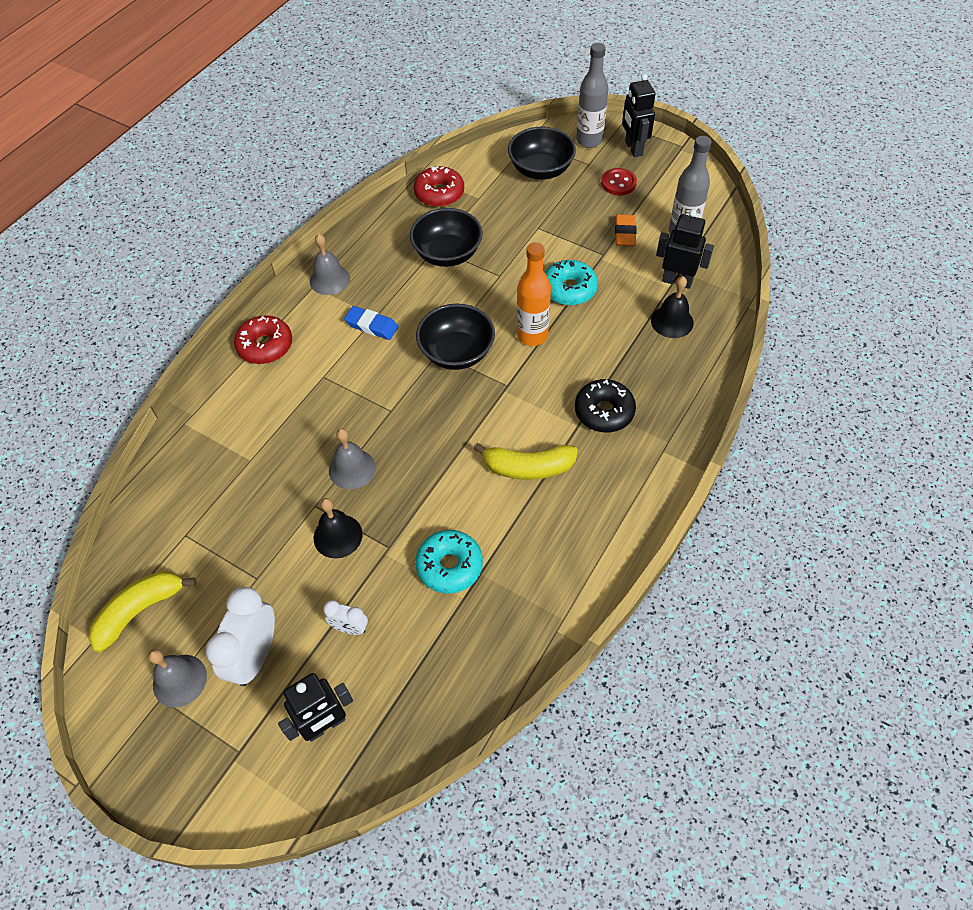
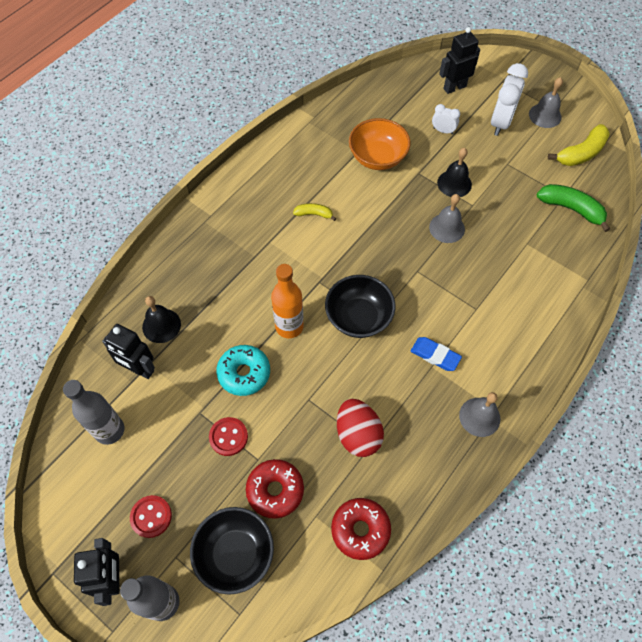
camera: 175 degrees left, 5 degrees up
red donut [234,315,292,364] -> red donut moved to [246,459,304,519]
black bowl [410,208,483,267] -> red egg [337,399,384,457]
turquoise donut [415,530,483,594] -> orange bowl [349,118,411,170]
yellow banana [473,443,578,480] -> yellow banana [293,203,336,221], size x0.56
black donut [575,379,636,432] -> none
orange eraser [615,214,637,246] -> none
none -> red button [209,417,248,456]
none -> green banana [537,184,610,232]

